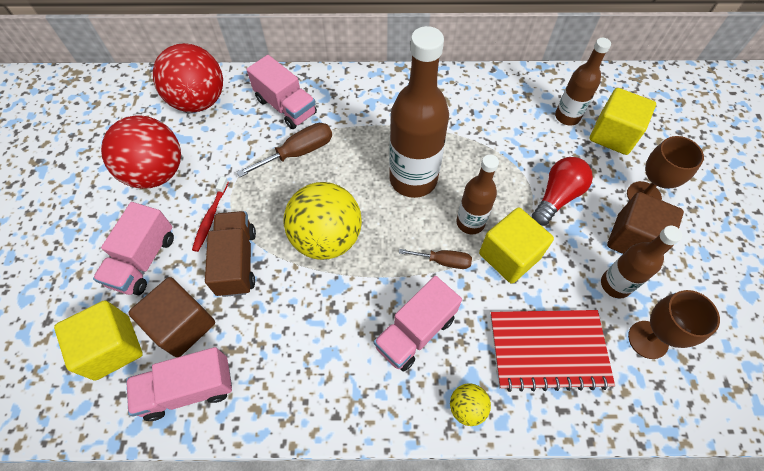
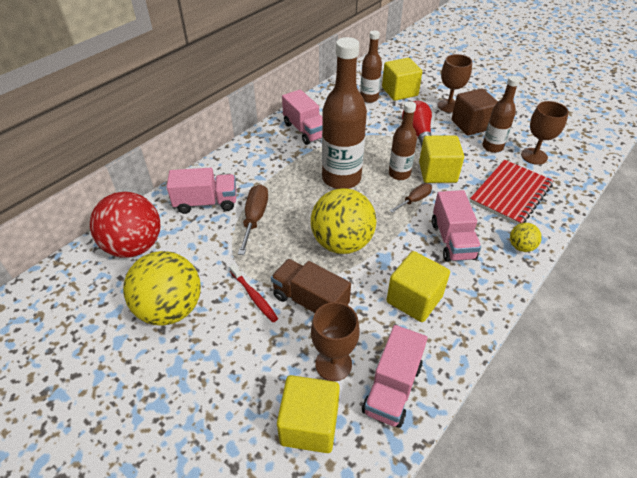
camera: 50 degrees left, 15 degrees down
pink truck [93,202,174,295] -> pink truck moved to [282,89,322,145]
red ball [101,115,181,189] -> yellow ball [123,251,201,326]
brown cube [128,277,215,358] -> brown goblet [311,302,360,381]
none -> yellow cube [387,251,450,322]

